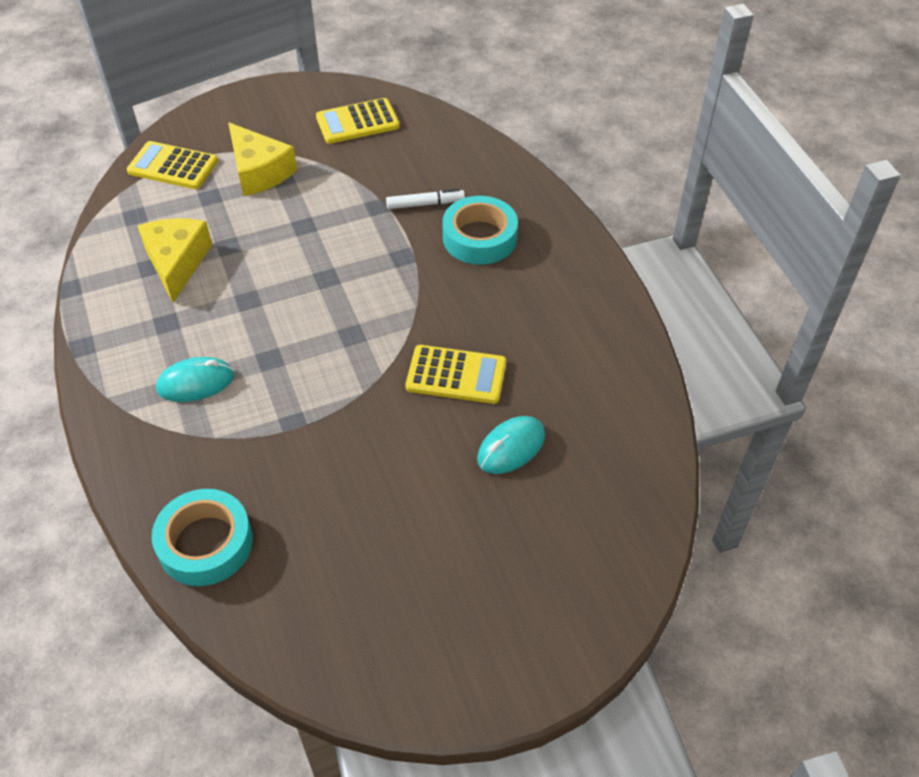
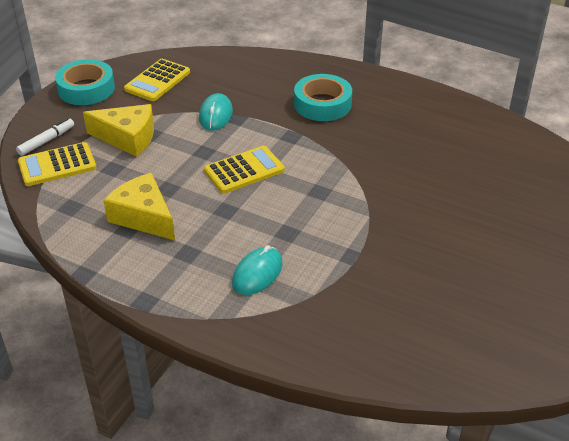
camera: 40 degrees left, 10 degrees down
turquoise tape [152,489,253,586] -> turquoise tape moved to [55,59,115,105]
white marker [386,189,465,209] -> white marker moved to [16,118,74,156]
yellow calculator [406,345,506,404] -> yellow calculator moved to [204,146,285,194]
turquoise mouse [477,416,545,474] -> turquoise mouse moved to [199,93,233,131]

